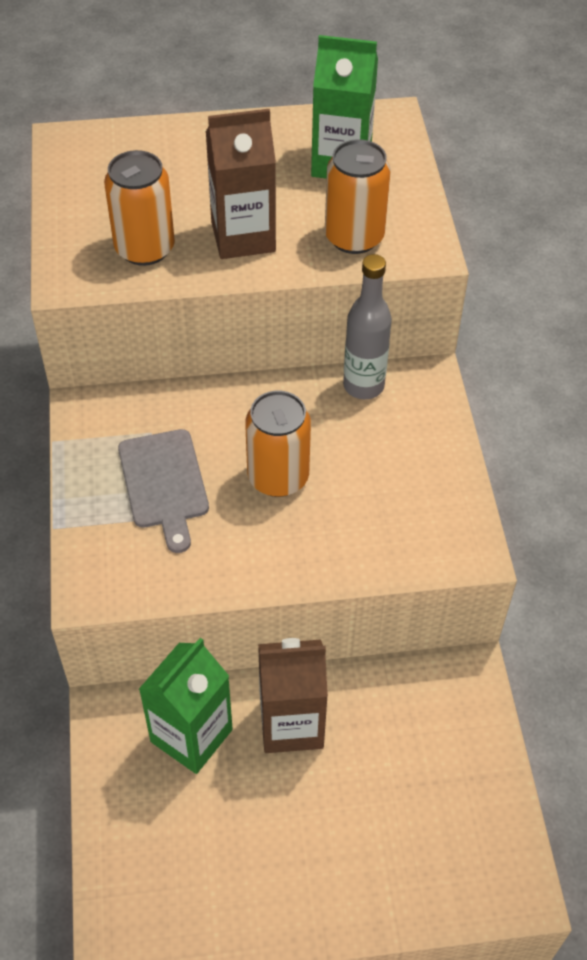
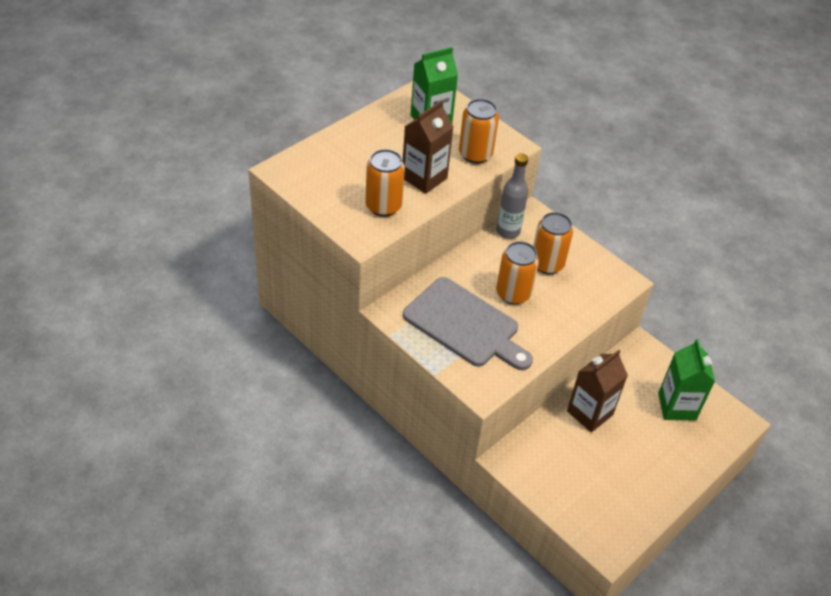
camera: 40 degrees left, 5 degrees down
grey cutting board [118,429,209,553] -> grey cutting board [403,277,533,370], size x1.58
green carton [139,638,233,774] -> green carton moved to [658,339,715,421]
none -> orange can [533,212,573,274]

